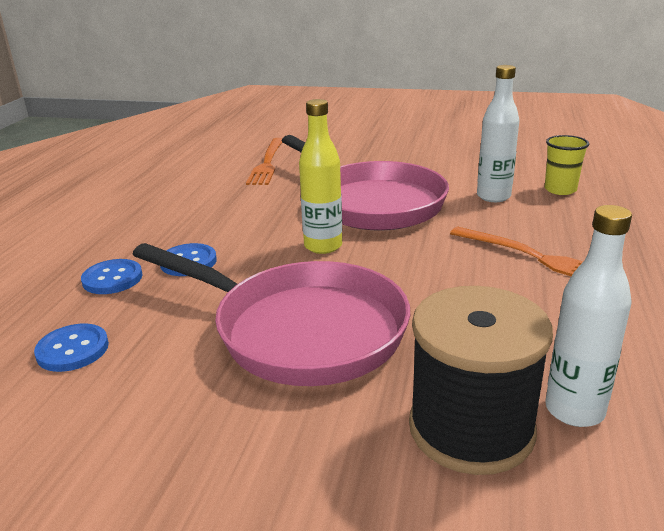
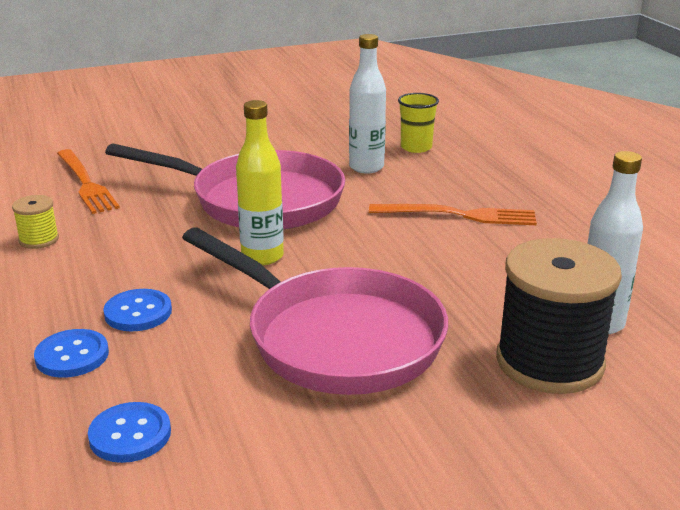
camera: 35 degrees left, 0 degrees up
pink pan [132,243,410,386] -> pink pan turned 45 degrees clockwise [182,227,448,395]
none -> yellow spool [12,195,59,249]

